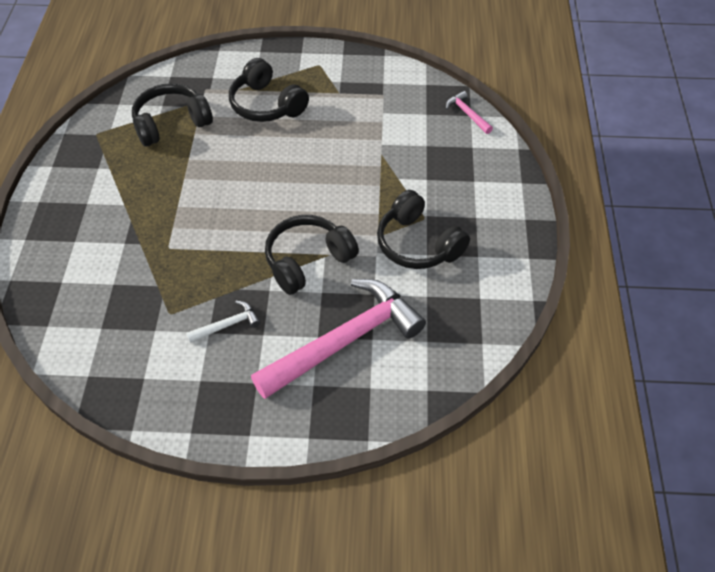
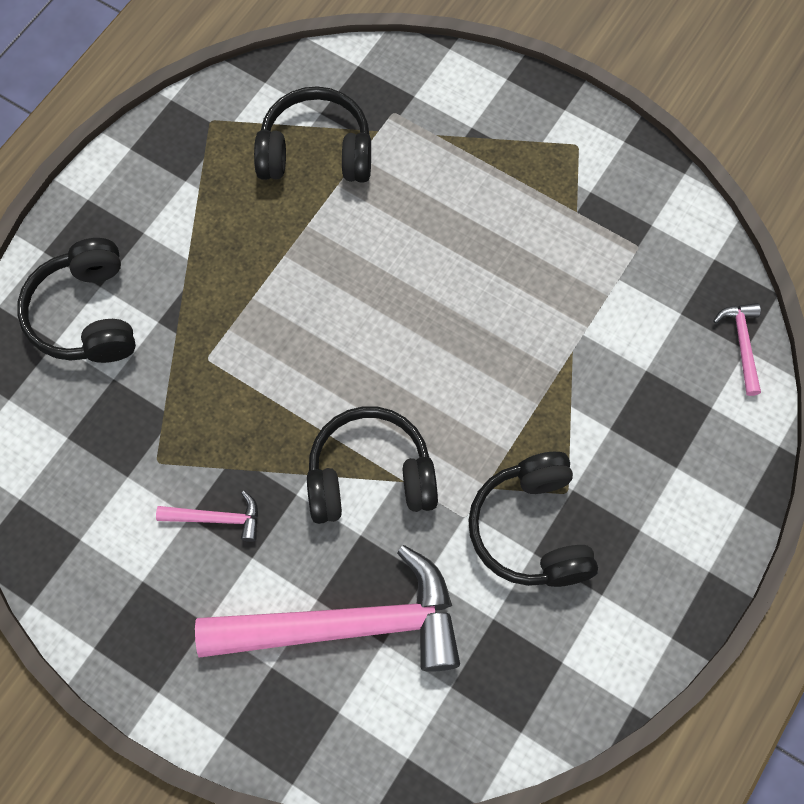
camera: 30 degrees right, 15 degrees up
white hammer [186,301,260,343] -> pink hammer [156,491,258,542]
black headphones [229,58,309,122] -> black headphones moved to [17,238,136,363]

